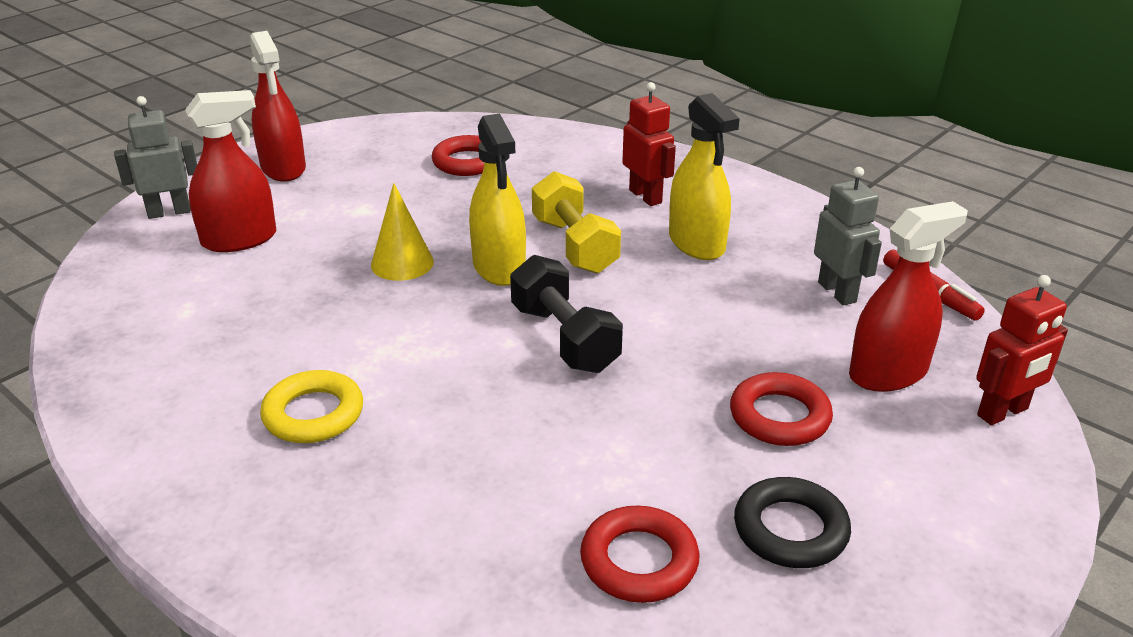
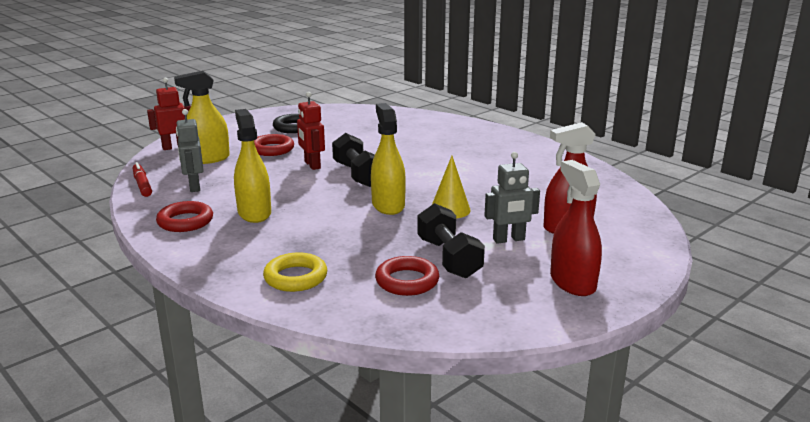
camera: 175 degrees left, 10 degrees down
grey robot [114,96,197,219] -> grey robot moved to [484,152,540,244]
yellow ring [260,370,363,443] -> yellow ring moved to [263,252,327,292]
yellow dumbbell [532,171,621,274] -> none
red ring [580,506,699,603] -> red ring moved to [156,201,213,232]
red robot [622,82,676,206] -> red robot moved to [297,92,325,170]
red spray bottle [849,201,968,392] -> yellow spray bottle [174,71,230,164]
none -> black dumbbell [417,203,485,278]

